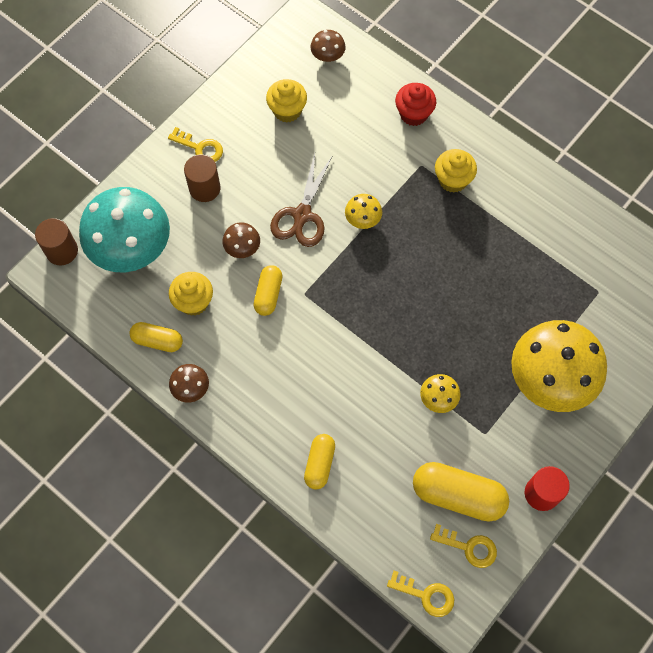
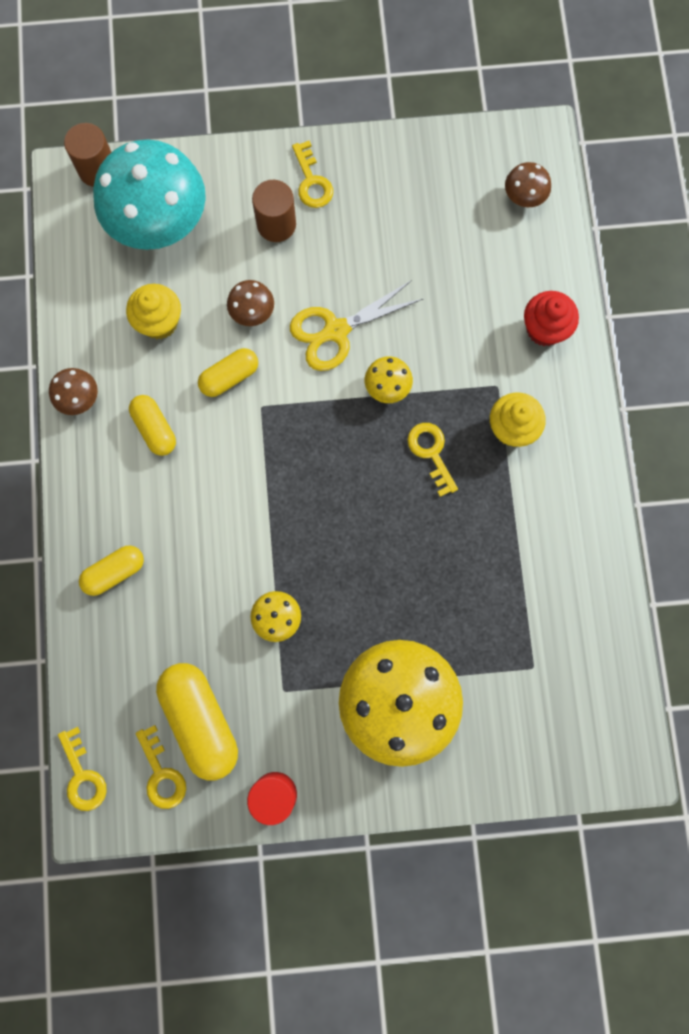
camera: 45 degrees right, 10 degrees up
yellow capsule [130,322,183,352] -> yellow capsule moved to [129,395,176,456]
yellow cupcake [266,79,307,123] -> none
brown scissors [270,154,333,247] -> yellow scissors [290,280,423,371]
none -> yellow key [407,423,458,497]

